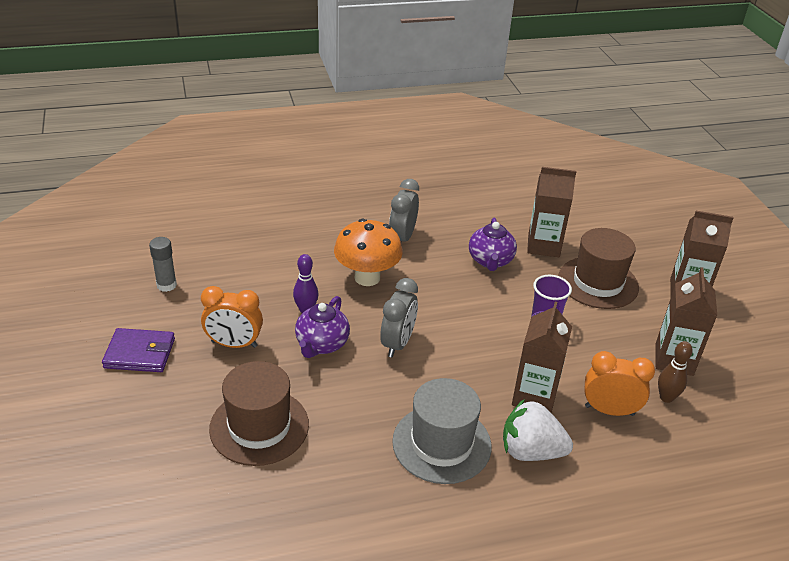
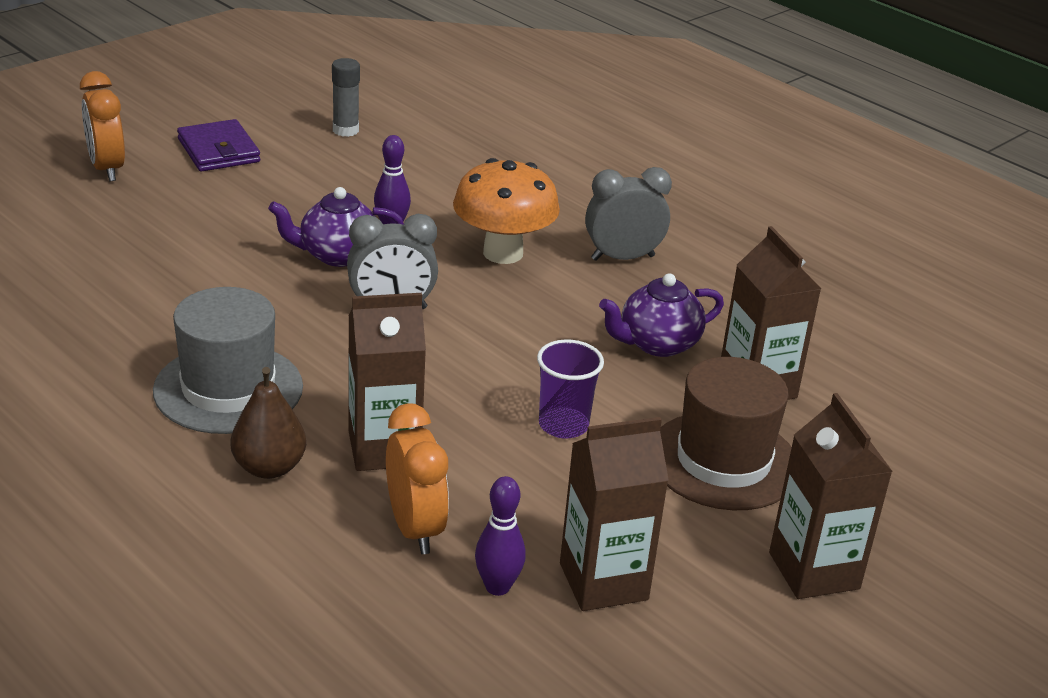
camera: 60 degrees right, 5 degrees down
orange clock [201,286,263,348] -> orange clock moved to [80,71,125,181]
brown hat [209,361,309,466] -> none
white strawberry [503,399,573,461] -> brown pear [231,367,306,479]
brown bowling pin [658,341,693,403] -> purple bowling pin [475,476,526,596]

